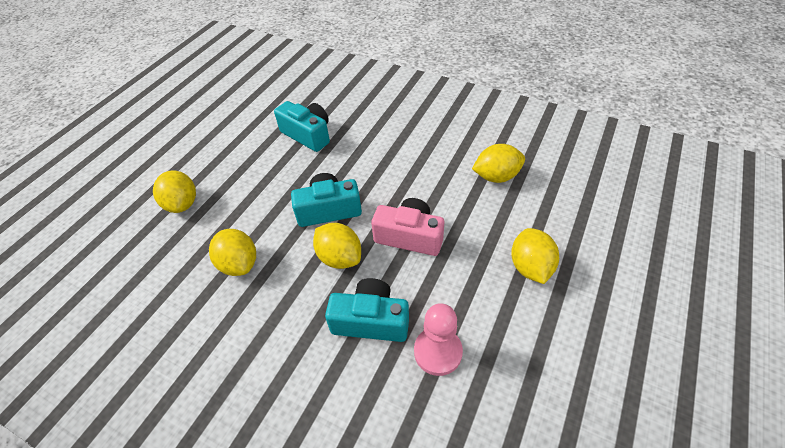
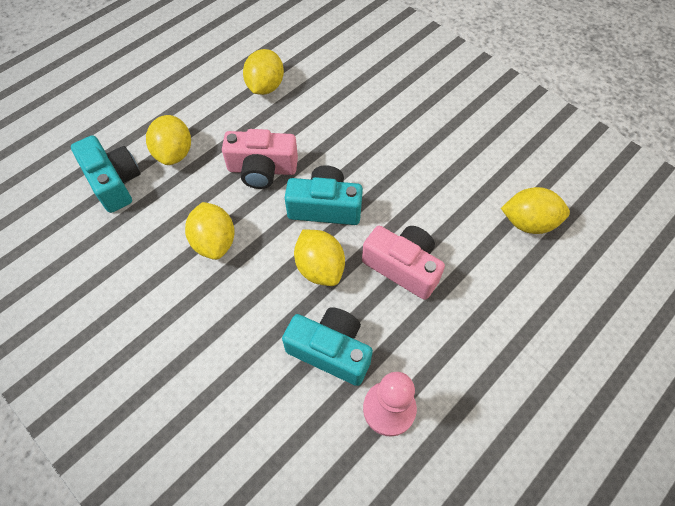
camera: 15 degrees right, 10 degrees up
turquoise camera [274,101,330,152] -> turquoise camera moved to [71,135,140,213]
yellow lemon [511,228,559,284] -> yellow lemon moved to [243,49,284,95]
none -> pink camera [222,129,298,189]

